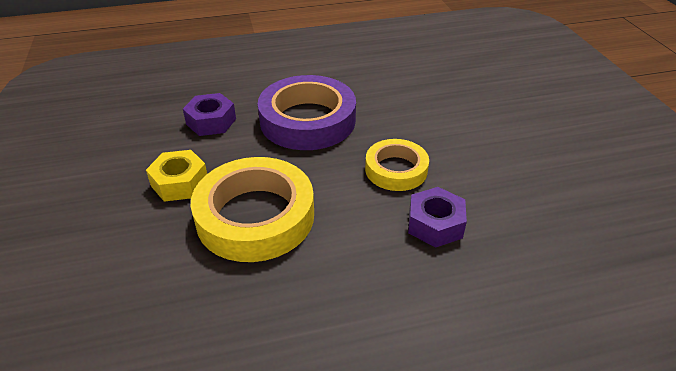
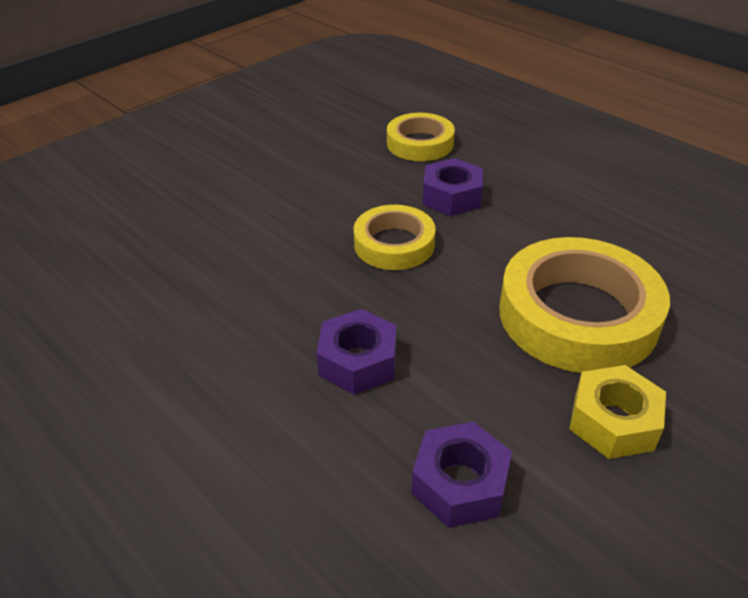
camera: 120 degrees left, 0 degrees up
purple tape [258,75,356,150] -> purple nut [317,309,396,395]
none -> yellow tape [387,113,455,161]

